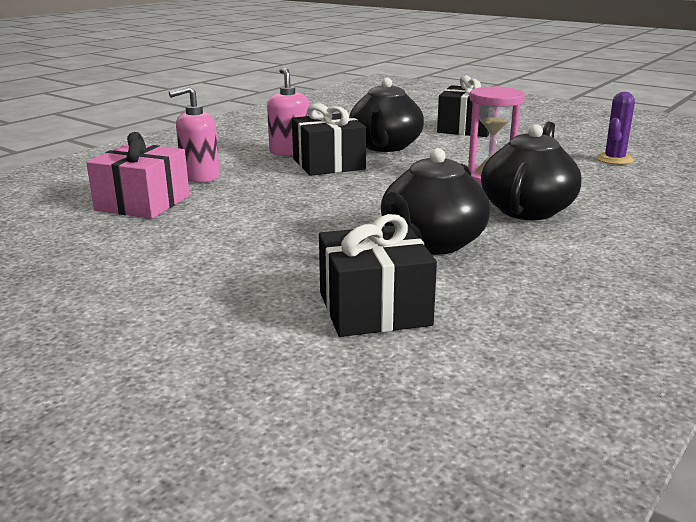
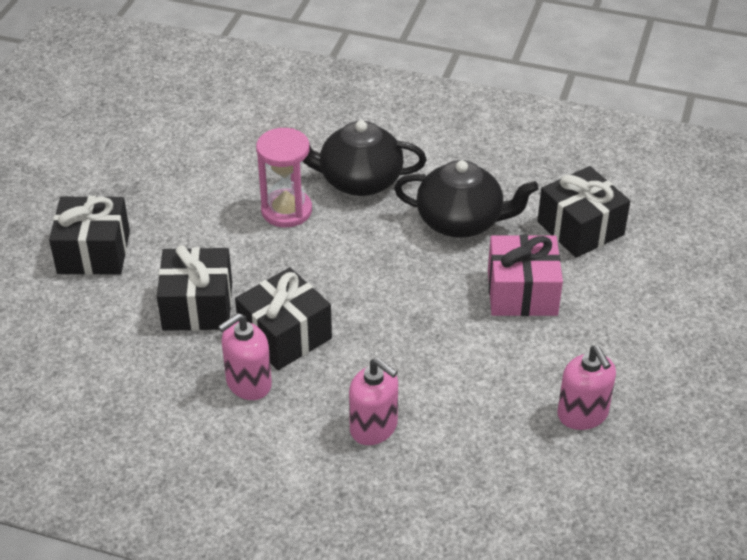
camera: 110 degrees left, 20 degrees up
pink gift [86,132,190,219] -> pink gift moved to [488,235,563,316]
black teapot [350,78,424,152] -> black gift [157,245,232,331]
purple cactus [596,92,635,165] -> none
none -> pink soap dispenser [557,346,616,430]

